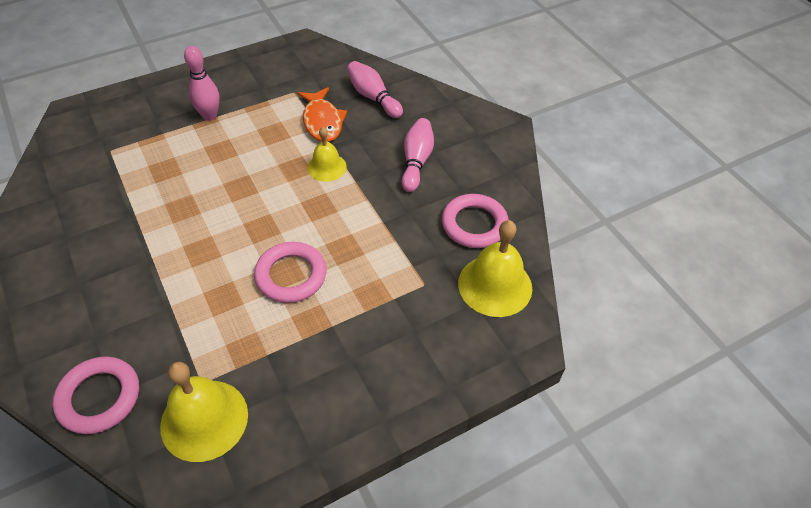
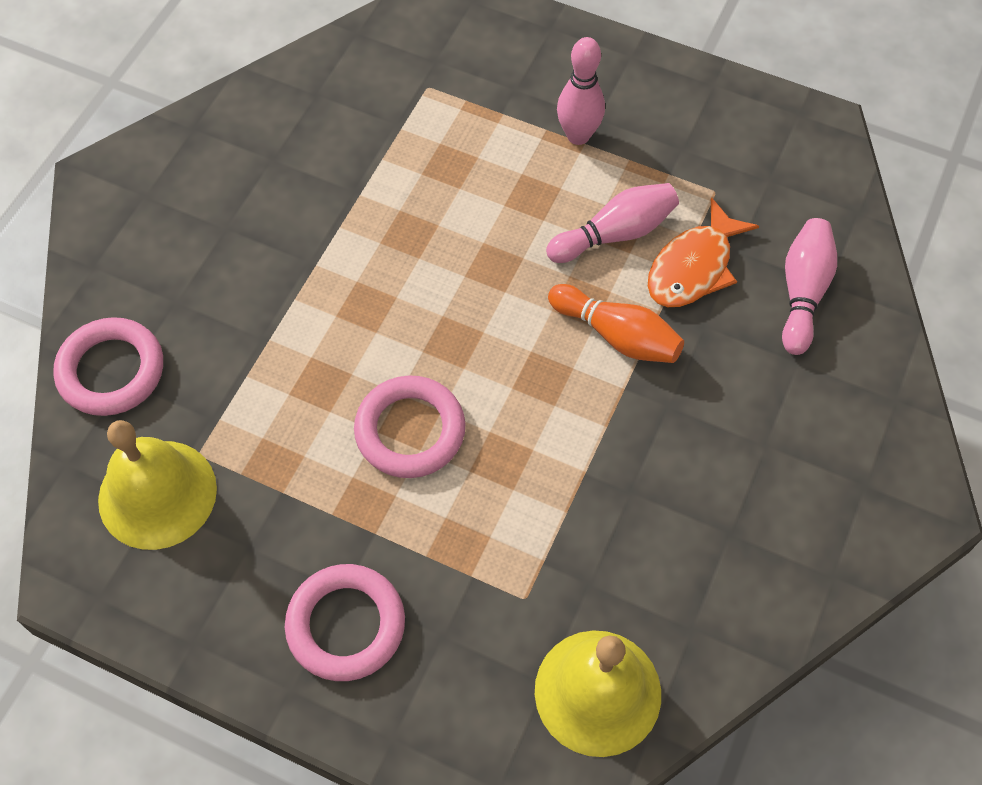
camera: 55 degrees right, 10 degrees up
yellow bell [307,127,347,182] -> orange bowling pin [548,284,684,363]
pink bowling pin [402,118,434,192] -> pink bowling pin moved to [546,183,679,263]
pink ring [442,194,509,248] -> pink ring moved to [285,564,405,681]

